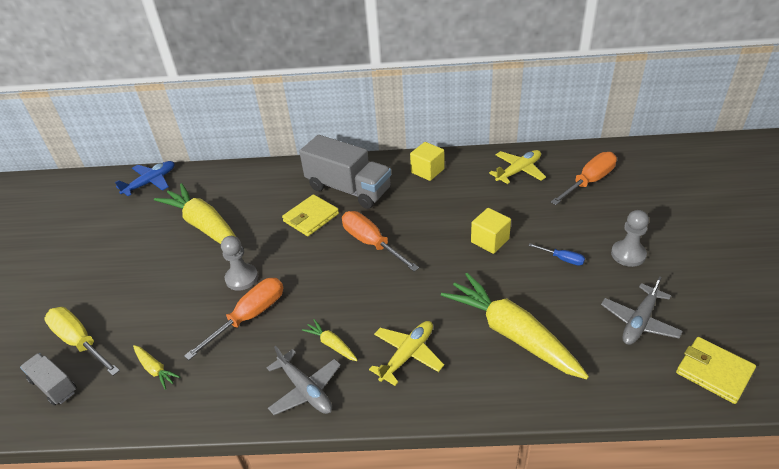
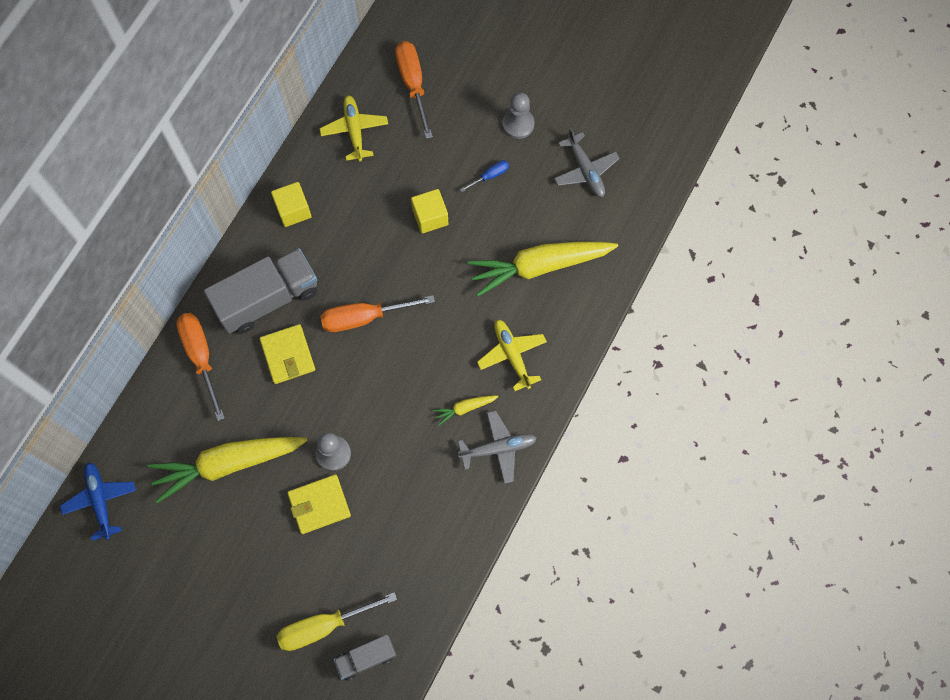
camera: 65 degrees left, 30 degrees up
yellow carrot [133,345,180,390] -> none
orange screwdriver [184,278,283,360] -> orange screwdriver moved to [176,313,225,421]
yellow wallet [676,337,756,404] -> yellow wallet moved to [287,474,351,534]

